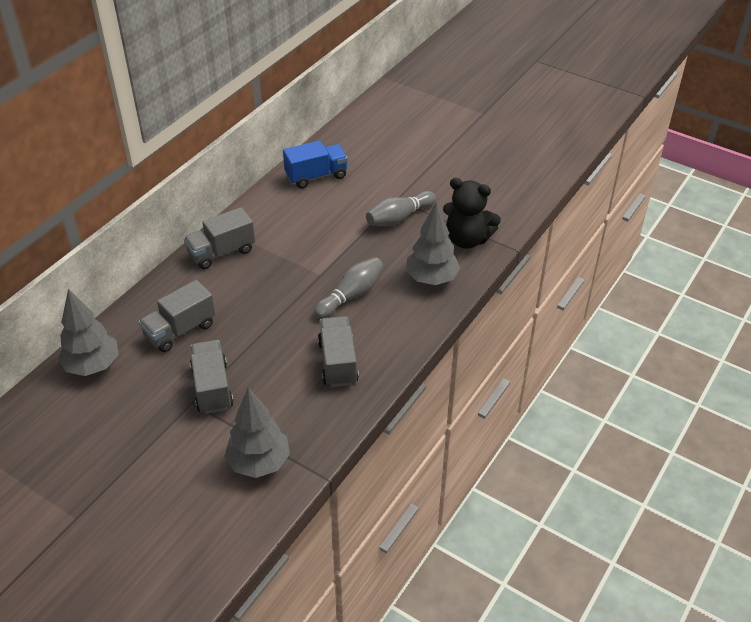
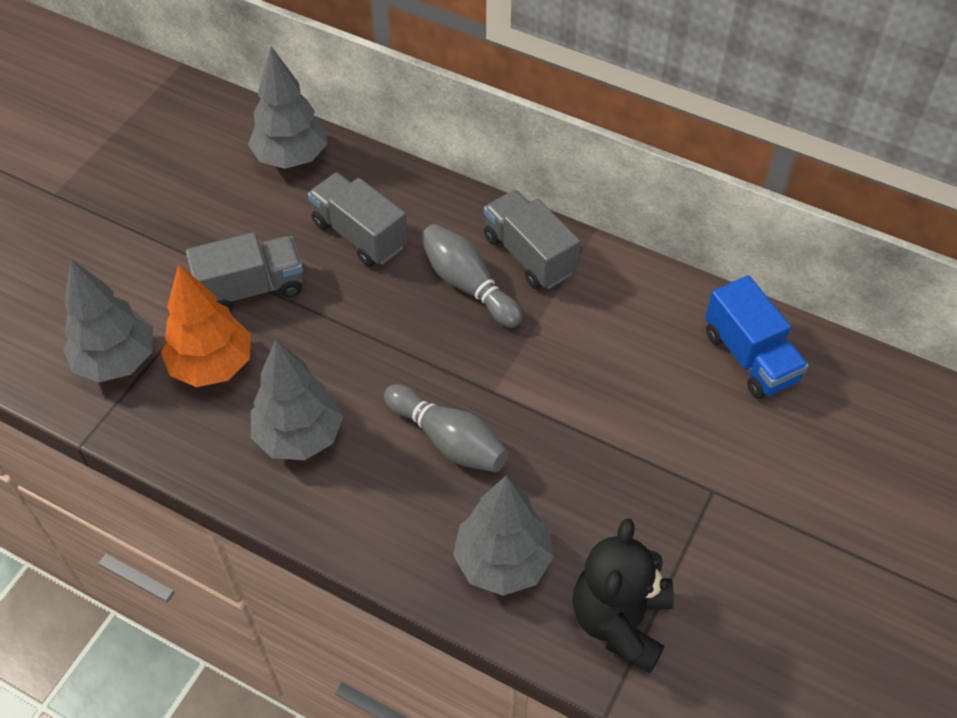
camera: 85 degrees right, 10 degrees up
grey truck [318,316,359,387] -> grey tree [251,339,343,460]
grey bowling pin [366,191,436,226] -> grey bowling pin moved to [420,224,523,328]
none -> orange tree [161,264,251,387]

